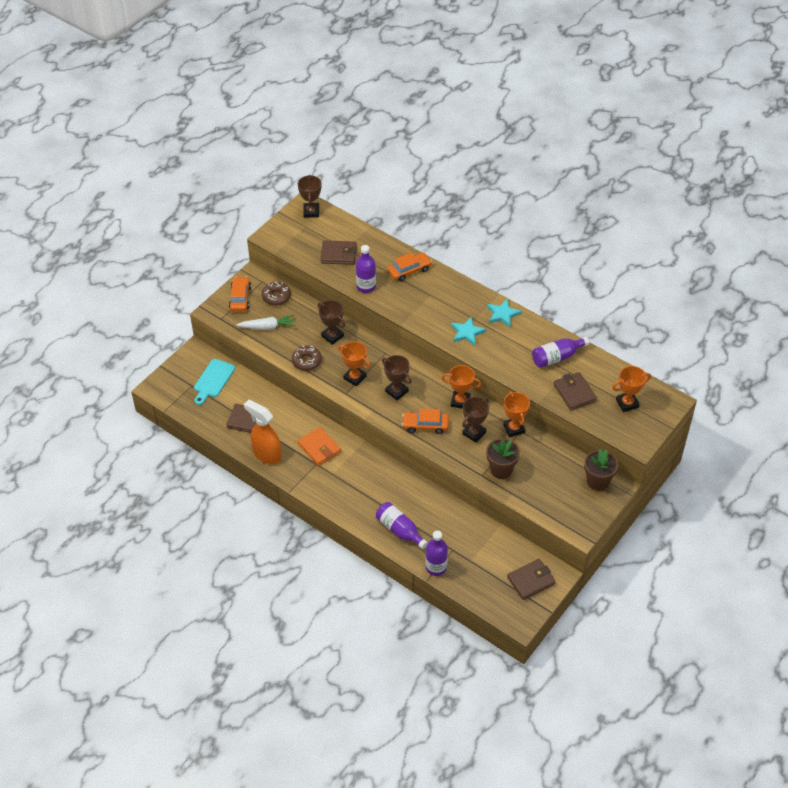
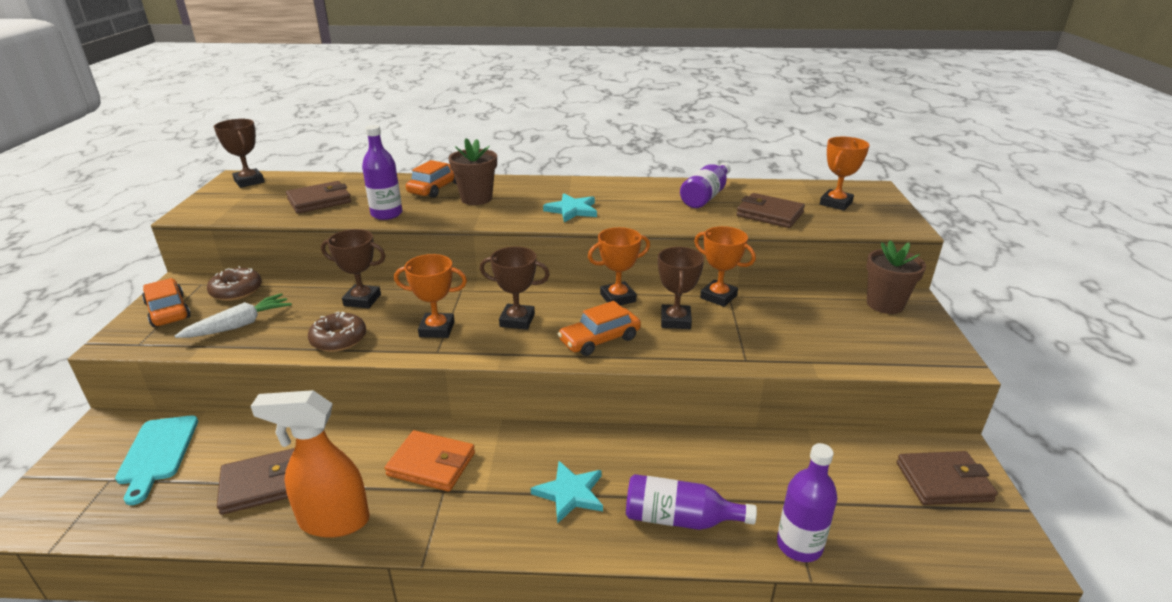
camera: 35 degrees left, 20 degrees down
brown flower pot [486,438,520,479] -> brown flower pot moved to [449,138,497,205]
turquoise star [487,299,522,327] -> turquoise star moved to [531,461,603,524]
brown wallet [507,559,556,600] -> brown wallet turned 60 degrees clockwise [897,451,998,505]

